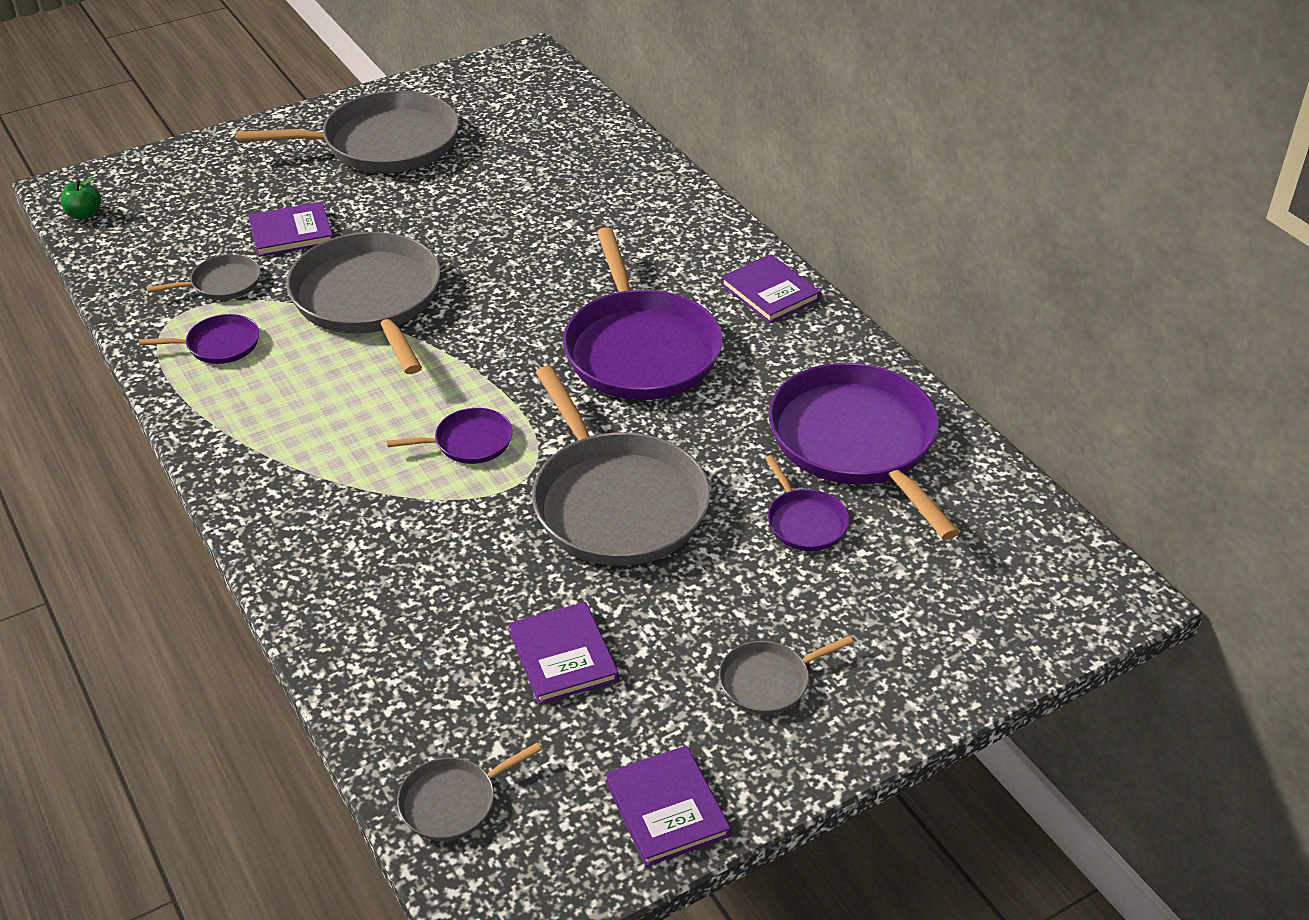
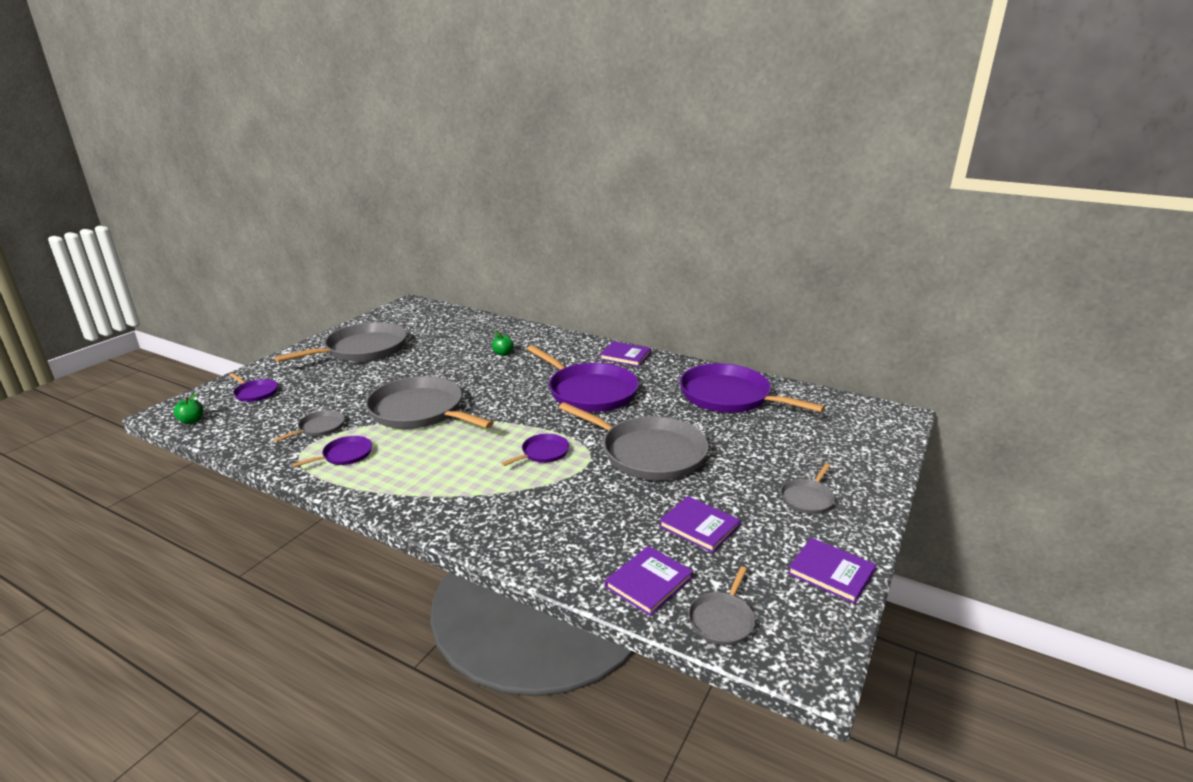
camera: 30 degrees left, 15 degrees down
purple book [248,202,333,257] -> purple book moved to [605,546,693,616]
purple pan [765,455,850,551] -> purple pan moved to [229,373,278,402]
none -> green apple [492,331,514,356]

